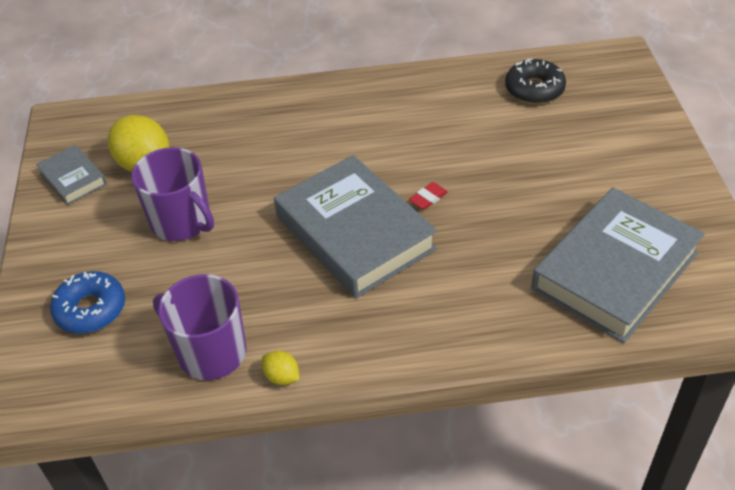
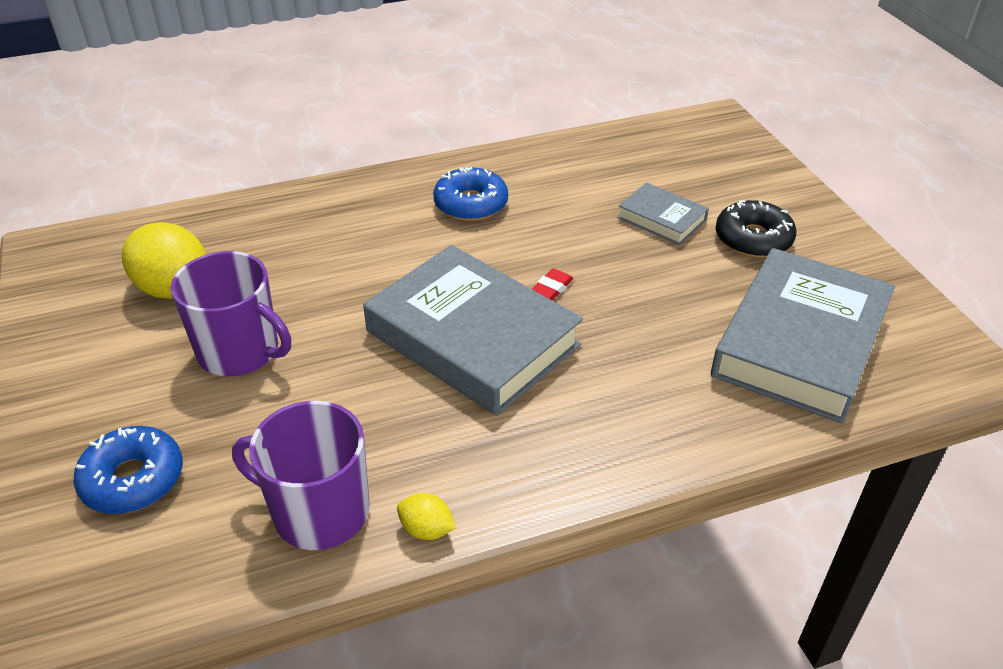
camera: 15 degrees left, 5 degrees down
grey book [36,145,107,205] -> grey book moved to [617,182,709,245]
black donut [505,59,566,104] -> black donut moved to [716,200,796,258]
none -> blue donut [433,167,508,221]

